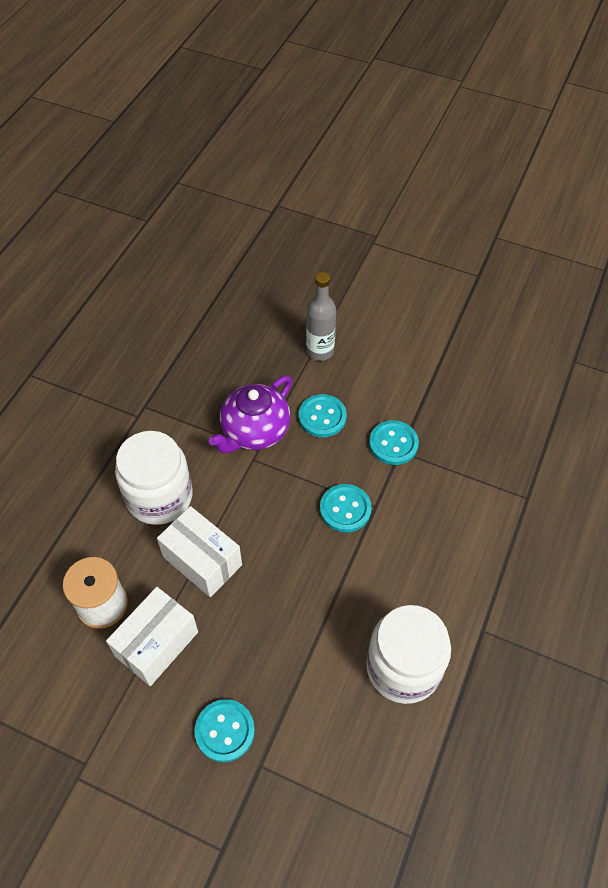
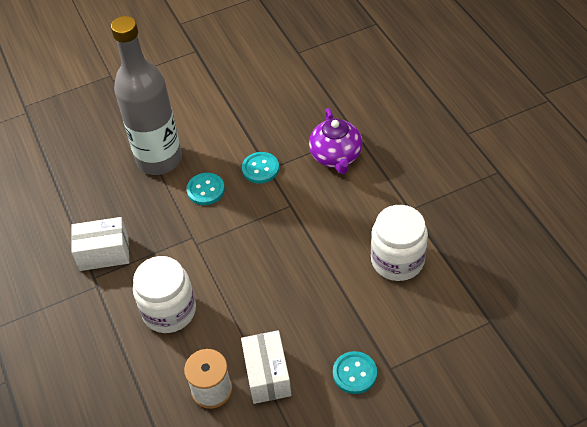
camera: 45 degrees left, 5 degrees down
white box [157,506,242,597] -> white box moved to [71,217,129,271]
purple teapot [209,376,292,453] -> purple teapot moved to [309,108,363,174]
grey bottle [306,272,336,361] -> grey bottle [111,16,182,175], size x2.07
turquoise button [320,484,372,533] -> none

